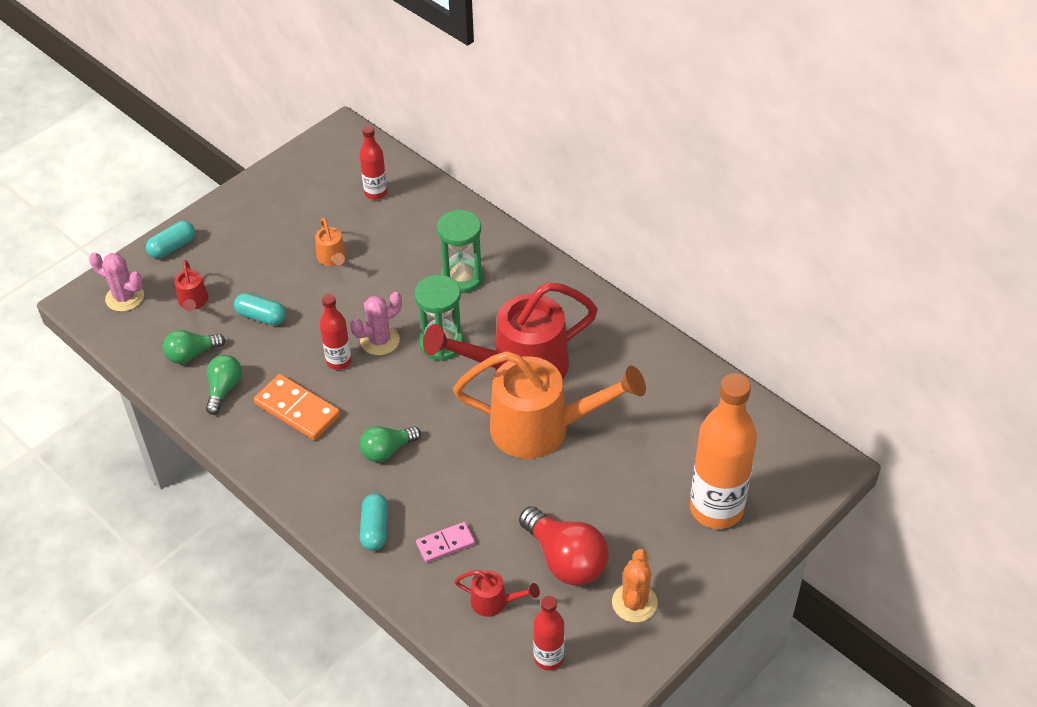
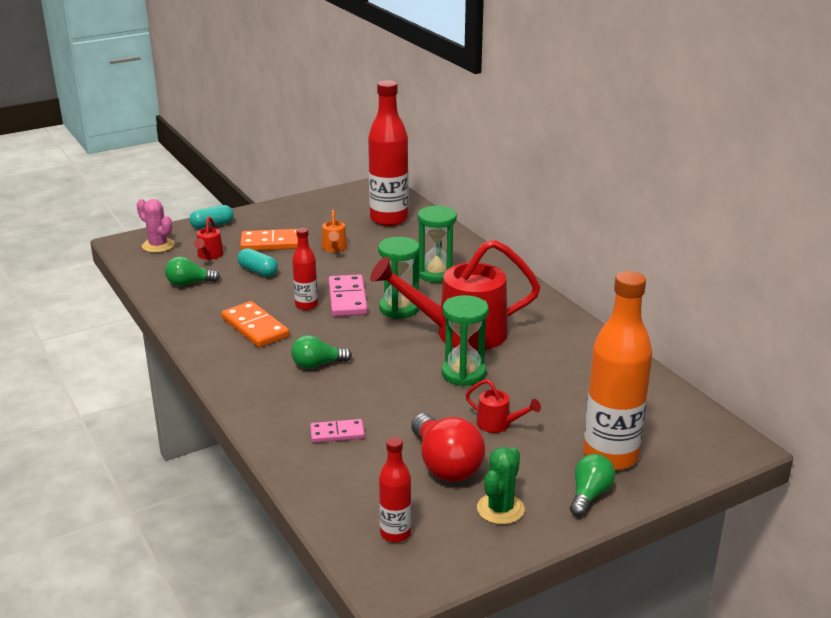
camera: 15 degrees right, 20 degrees down
green light bulb [206,355,242,415] -> green light bulb moved to [570,454,615,517]
pink cactus [350,292,402,355] -> pink domino [329,274,368,317]
red bottle [359,125,387,200] -> red bottle [368,80,409,226], size x1.95
turquoise capsule [360,493,388,551] -> none
orange watering can [453,351,646,459] -> green hourglass [442,295,489,386]
red watering can [455,570,540,617] -> red watering can moved to [466,379,541,433]
orange cactus [612,549,658,622] -> green cactus [477,447,525,525]
none -> orange domino [240,229,298,251]

